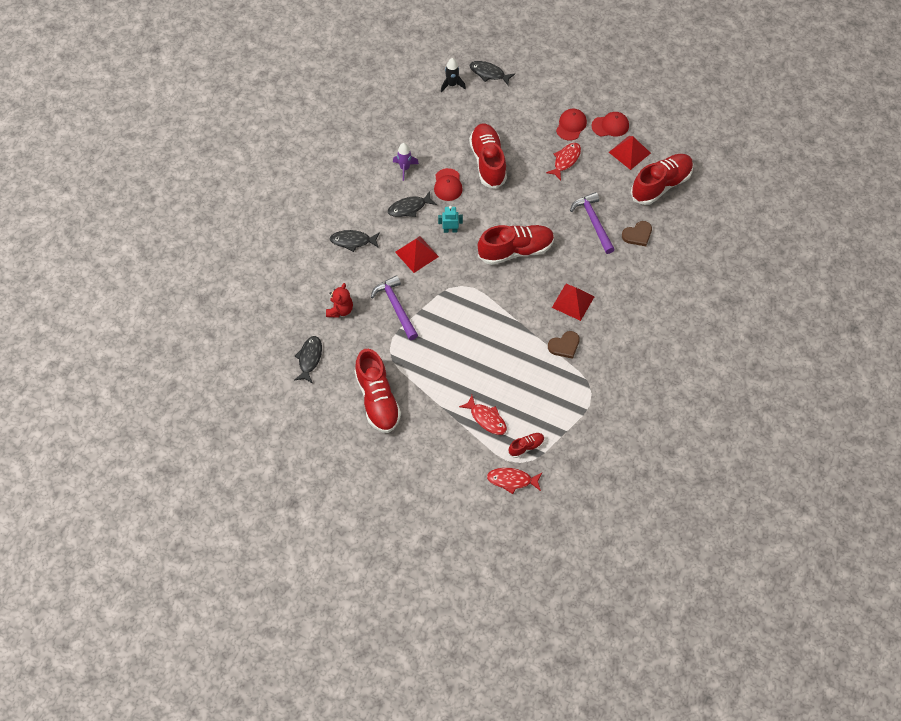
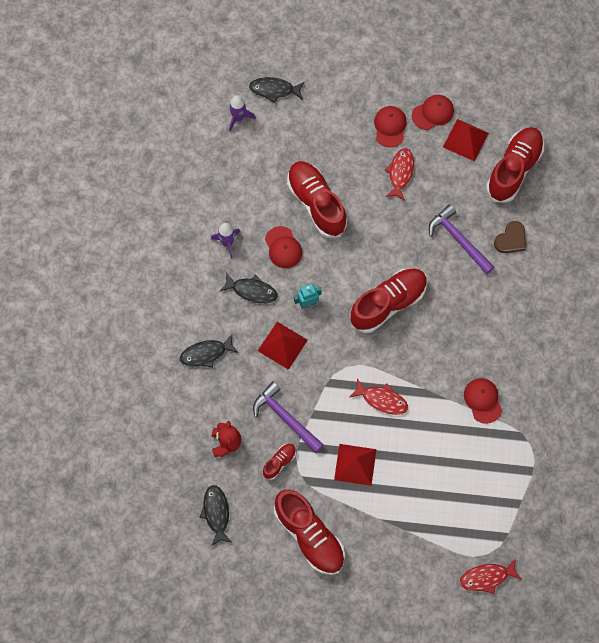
camera: 20 degrees left, 10 degrees up
black fish [388,191,437,217] -> black fish turned 120 degrees counterclockwise [220,273,278,303]
black rocket [441,58,466,92] -> purple rocket [229,96,256,132]
red fish [459,395,507,435] -> red fish moved to [350,379,408,415]
red shoe [509,433,545,458] -> red shoe moved to [262,444,296,480]
brown heart [548,331,580,359] -> red cap [464,378,502,424]
red pyramid [552,284,595,321] -> red pyramid moved to [334,444,377,486]

